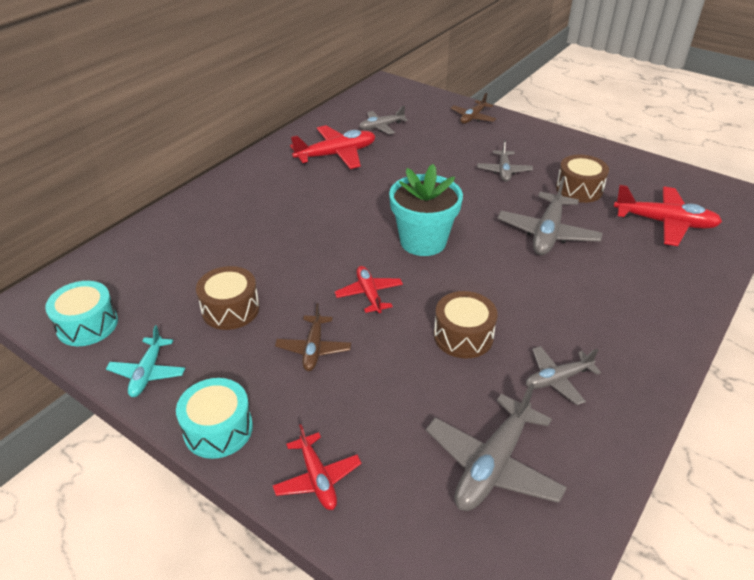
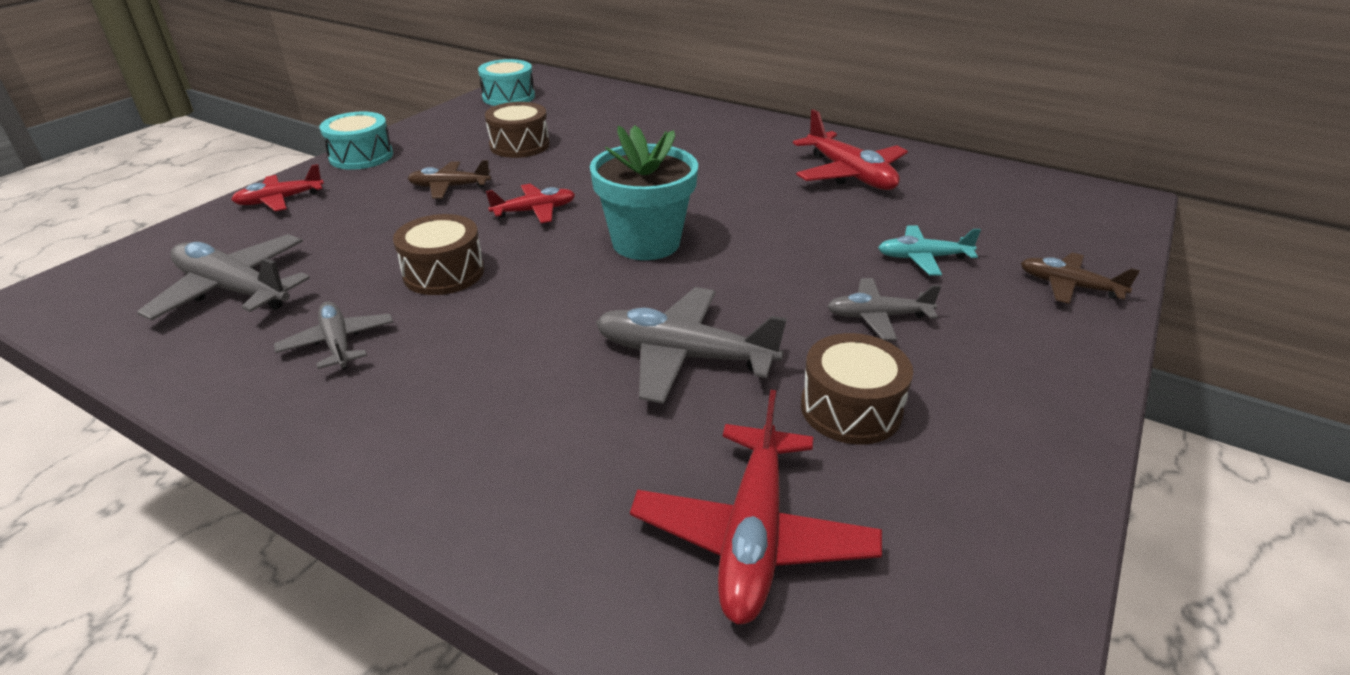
camera: 85 degrees right, 5 degrees down
turquoise plane [106,325,185,397] -> turquoise plane moved to [878,225,981,275]
grey plane [359,106,408,134] -> none

